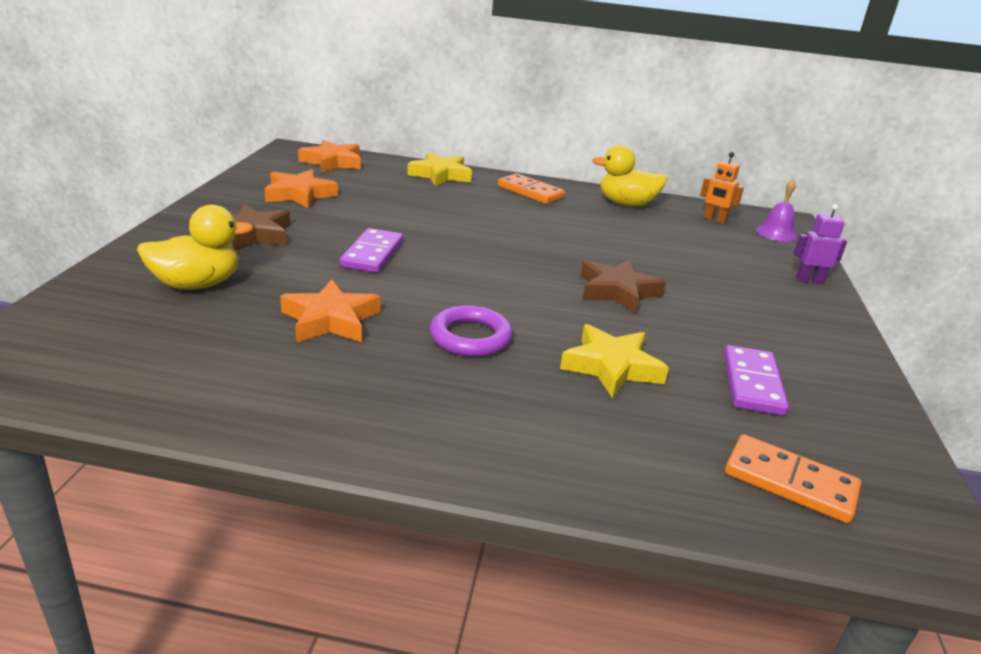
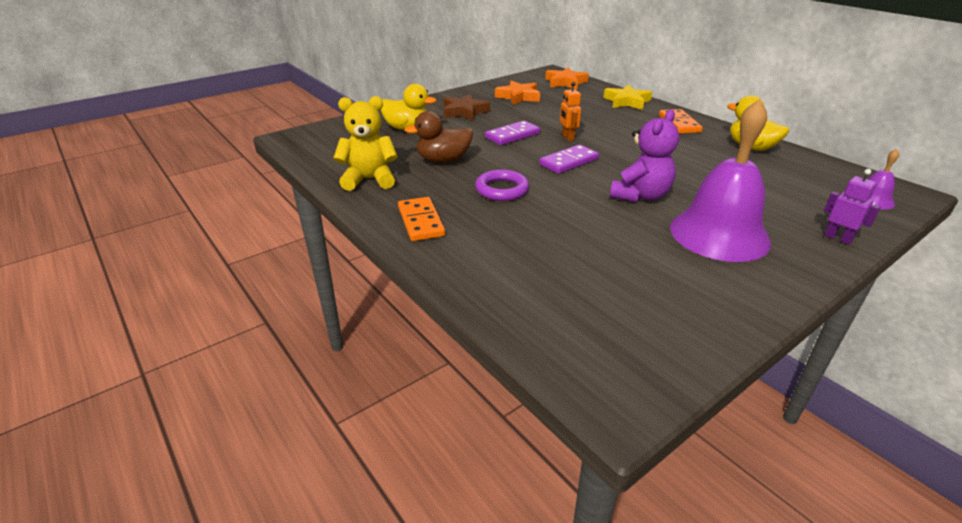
camera: 45 degrees right, 5 degrees up
orange star [280,280,381,343] -> brown duck [405,111,473,163]
yellow star [560,324,669,398] -> none
brown star [581,260,666,314] -> purple teddy bear [610,110,679,202]
orange robot [700,152,744,224] -> orange robot moved to [560,82,581,141]
purple domino [724,345,789,416] -> purple domino moved to [539,144,599,174]
orange domino [725,434,861,523] -> orange domino moved to [398,197,445,241]
none -> yellow teddy bear [333,96,398,191]
none -> purple bell [670,99,771,262]

